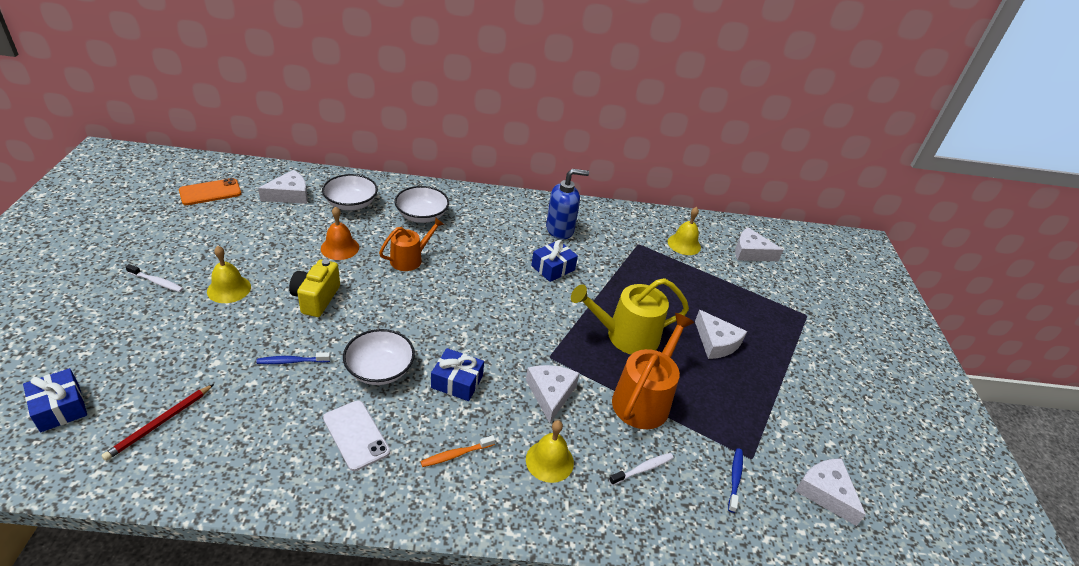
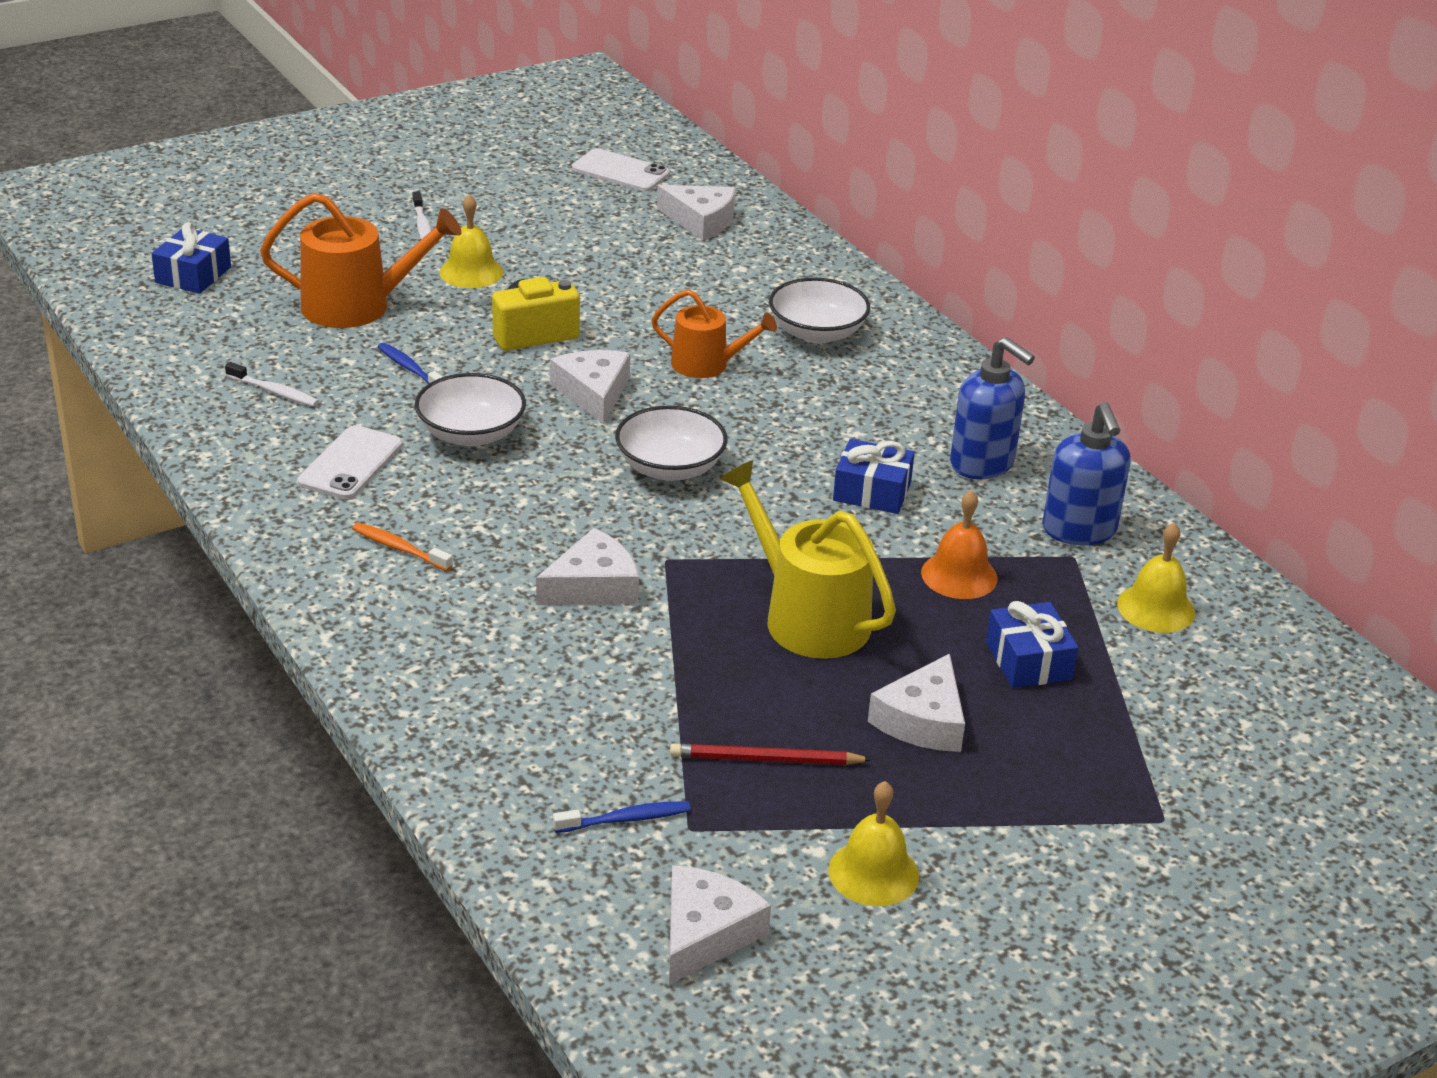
camera: 60 degrees right, 5 degrees down
red pencil [101,384,214,461] -> red pencil moved to [670,743,872,765]
orange phone [179,178,242,205] -> white phone [572,148,670,192]
orange bell [321,206,359,260] -> orange bell moved to [921,490,998,599]
white bowl [322,174,378,210] -> white bowl moved to [615,405,727,481]
blue gift [431,348,484,401] -> blue gift moved to [986,601,1078,688]
yellow bell [526,420,574,483] -> yellow bell moved to [828,781,919,906]
white toothbrush [609,453,674,485] -> white toothbrush moved to [225,362,319,407]
orange watering can [612,313,695,429] -> orange watering can moved to [260,193,461,328]
white cheese [735,227,783,261] -> white cheese moved to [550,350,630,424]
none -> blue soap dispenser [1042,402,1131,545]

